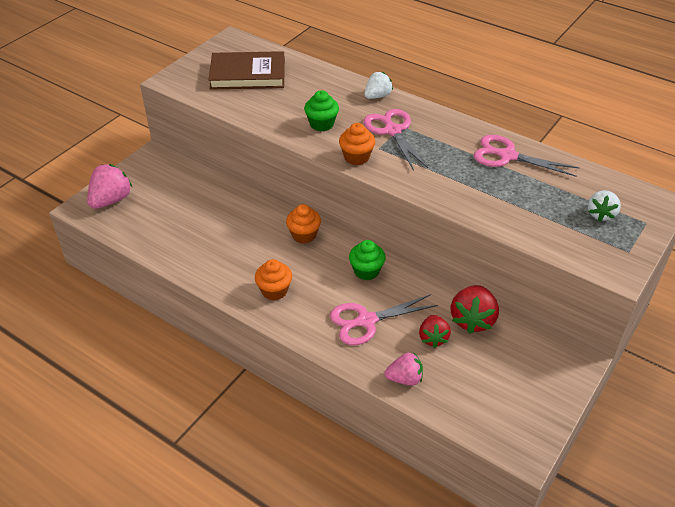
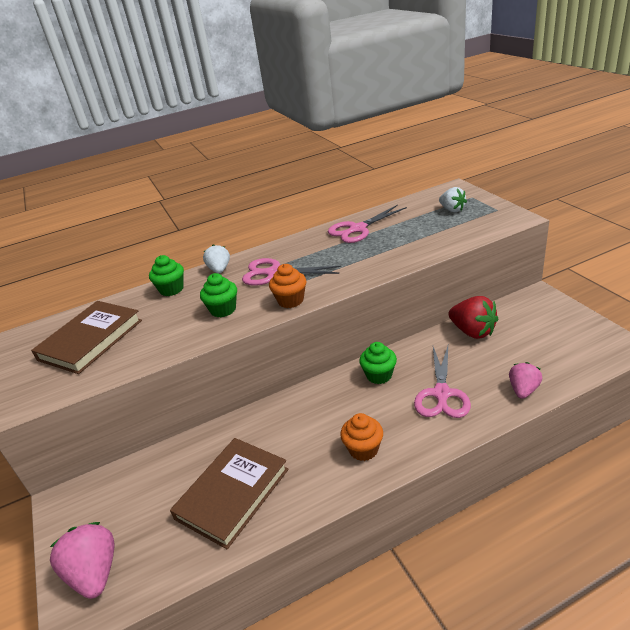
camera: 55 degrees left, 10 degrees down
orange cupcake [286,204,321,244] -> none
red strawberry [419,315,451,348] -> none
none -> green cupcake [149,255,184,296]
none -> brown book [170,438,288,549]

